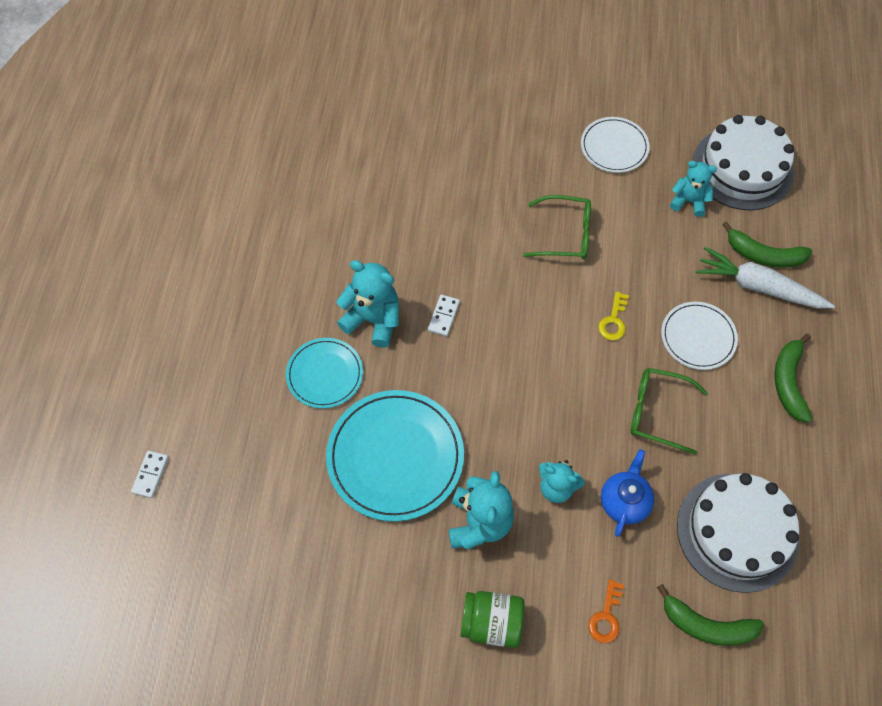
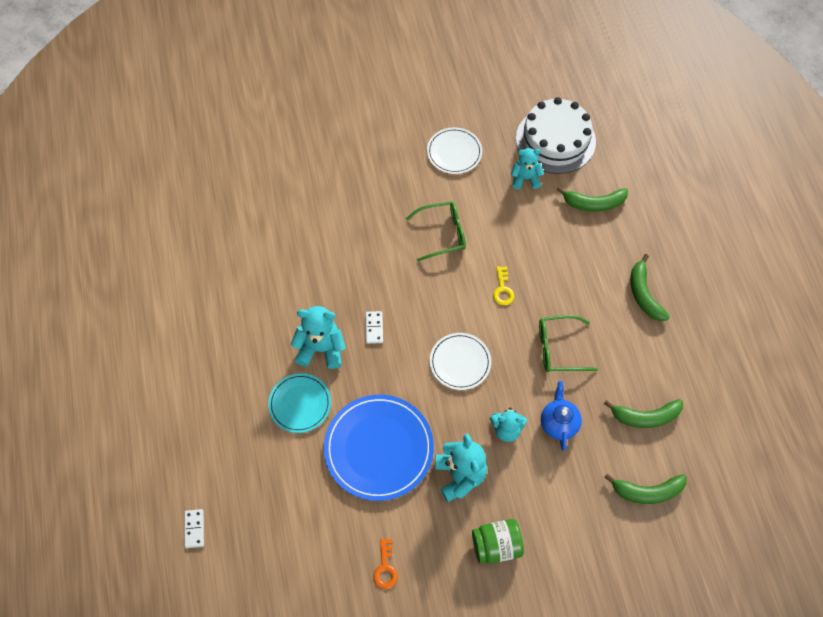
camera: 20 degrees left, 0 degrees up
turquoise plate [326,390,464,522] -> blue plate [324,395,434,501]
orange key [588,579,624,643] -> orange key moved to [373,539,398,589]
white plate [661,302,738,370] -> white plate moved to [430,333,491,390]
white cake [677,473,799,593] -> green banana [604,399,683,428]
white carrot [696,247,835,308] -> none

